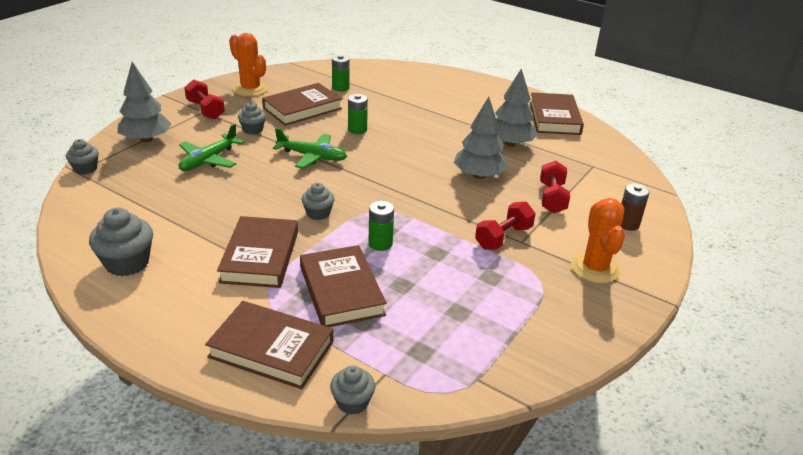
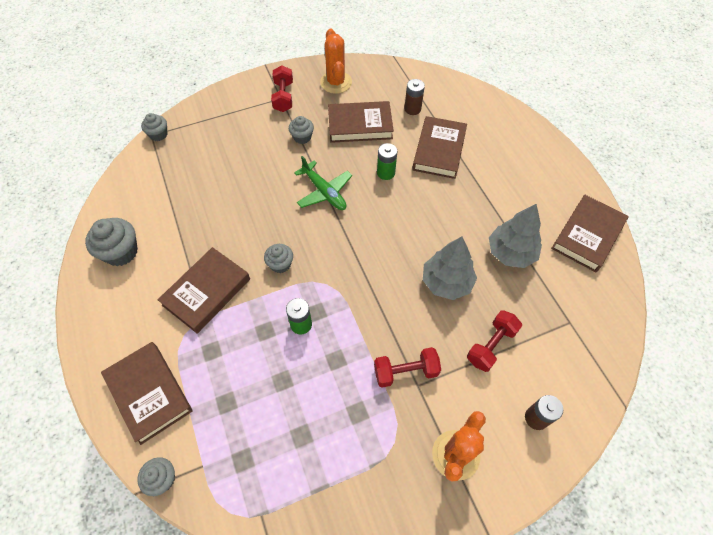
camera: 35 degrees right, 25 degrees up
grey tree [118,62,172,143] -> none
green plane [179,123,245,171] -> none
brown book [300,245,387,327] -> brown book moved to [413,116,467,179]
green battery [332,55,350,92] -> brown battery [404,79,425,115]

